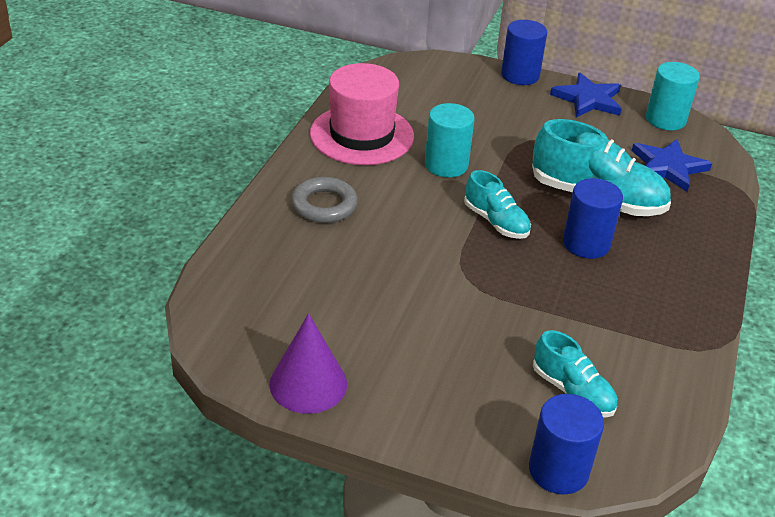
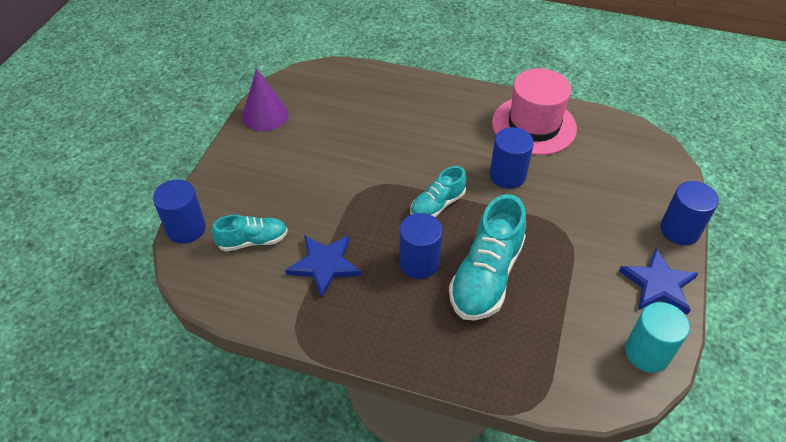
camera: 90 degrees right, 10 degrees up
grey ring [291,177,358,223] -> none
turquoise cylinder [425,103,475,177] -> blue cylinder [490,127,534,189]
turquoise shoe [533,330,617,418] -> turquoise shoe turned 150 degrees counterclockwise [212,215,288,251]
blue star [632,139,712,192] -> blue star moved to [285,235,361,298]

